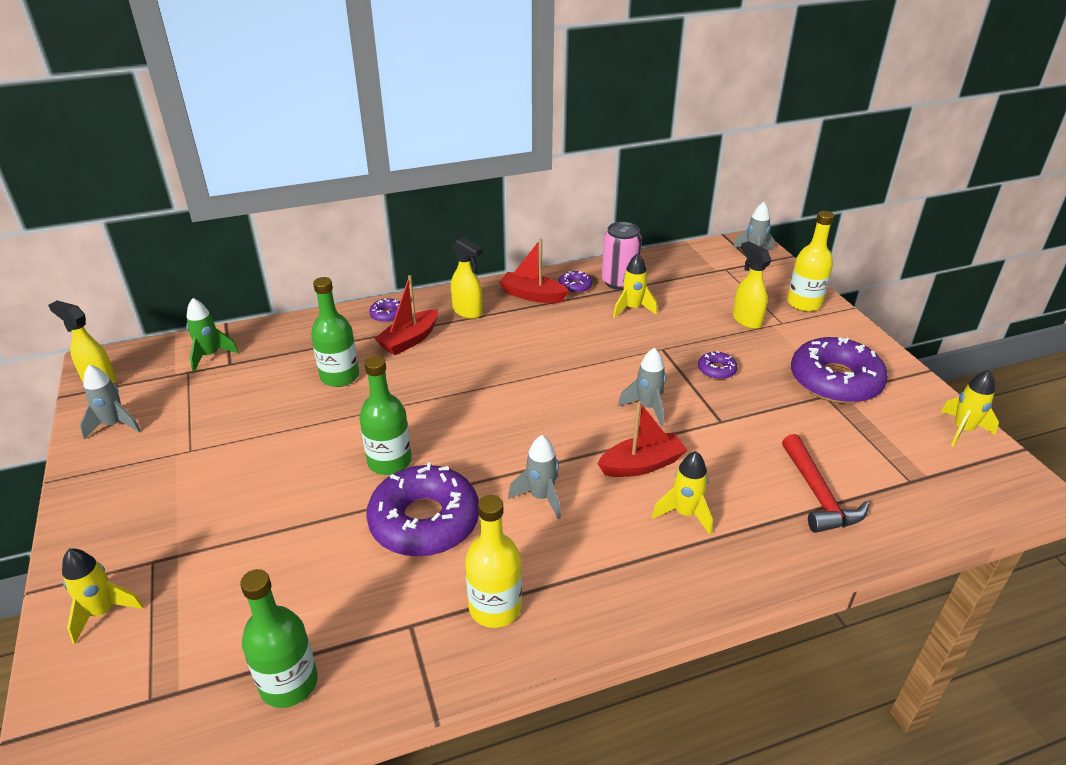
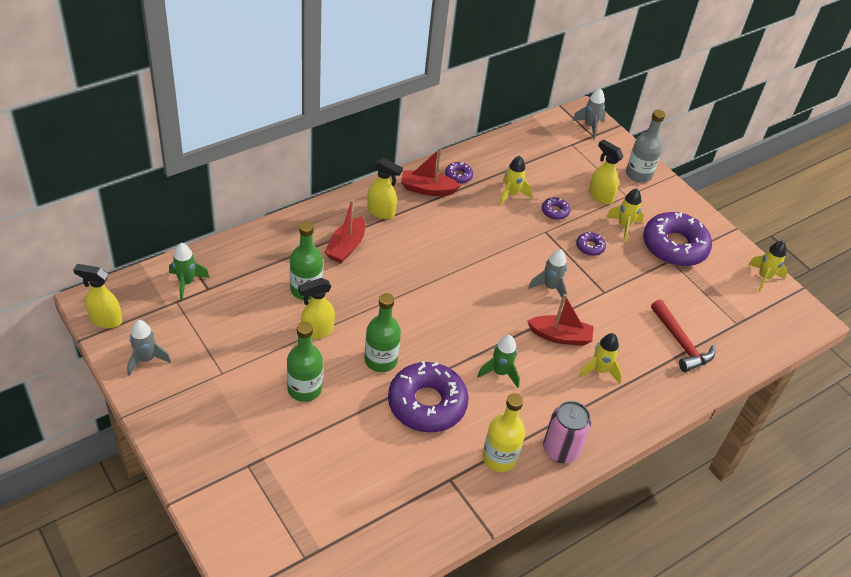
camera: 20 degrees left, 10 degrees up
yellow rocket [62,549,144,644] -> yellow rocket moved to [606,188,644,242]
green bottle [240,569,318,708] -> green bottle moved to [287,322,323,402]
purple donut [369,298,400,323] -> purple donut moved to [542,197,570,220]
grey rocket [508,435,561,519] -> green rocket [477,335,520,388]
red boat [597,401,687,477] -> red boat turned 45 degrees clockwise [527,294,594,346]
pink can [602,222,642,290] -> pink can moved to [543,401,591,463]
yellow bottle [787,211,834,312] -> grey bottle [626,110,665,183]
none -> yellow spray bottle [298,278,335,339]

